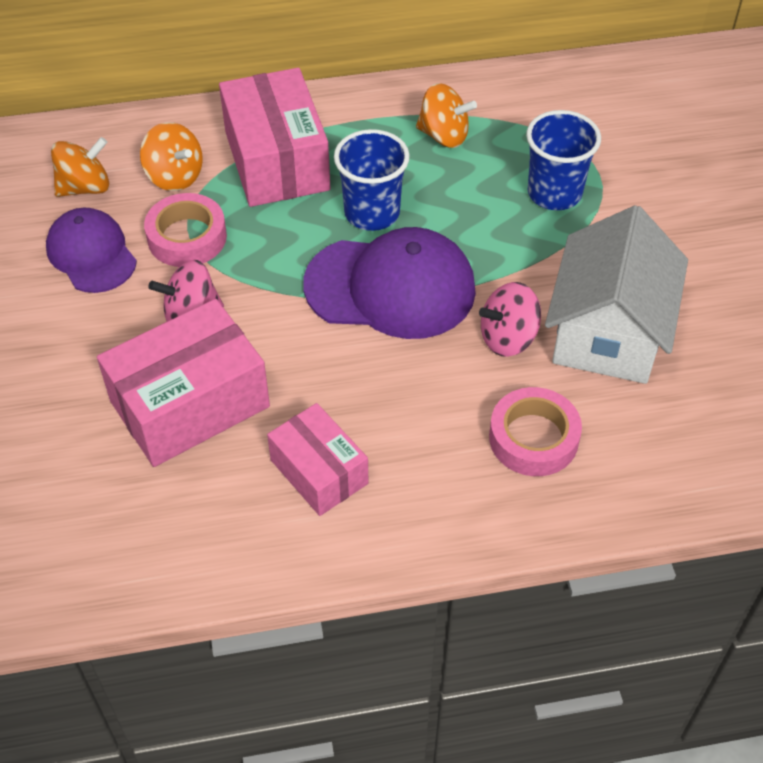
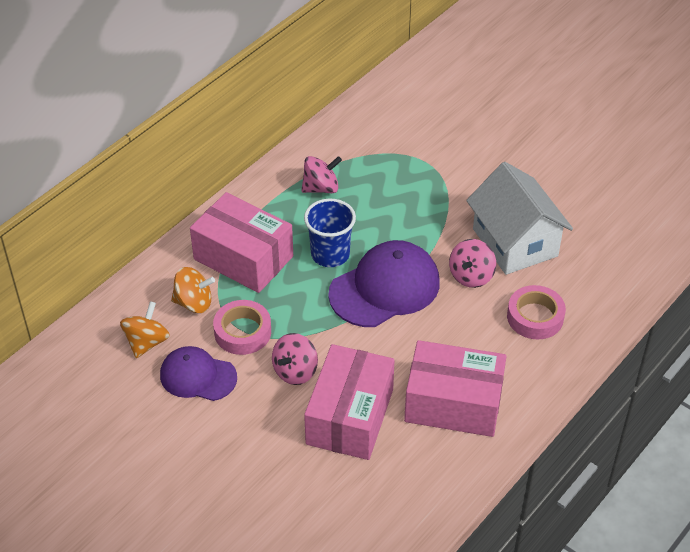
camera: 40 degrees left, 5 degrees down
pink box [267,403,368,516] -> pink box [404,340,507,437], size x1.63
orange spinning top [416,83,477,148] -> pink spinning top [301,156,342,193]
blue cup [526,110,601,210] -> none

